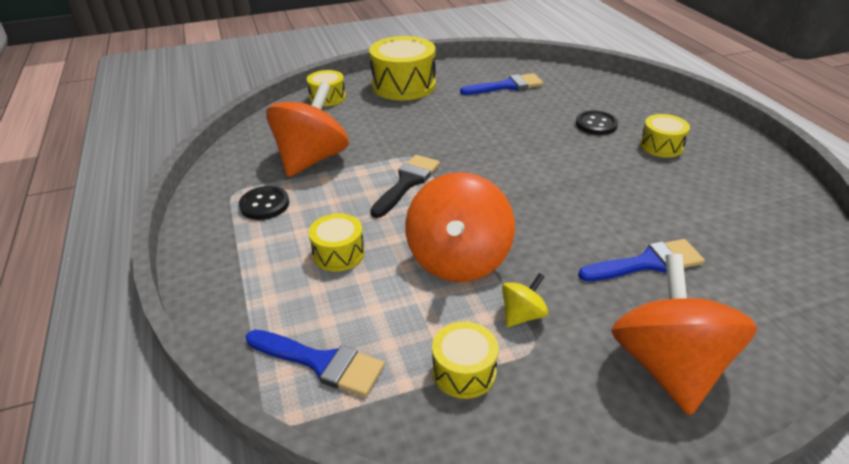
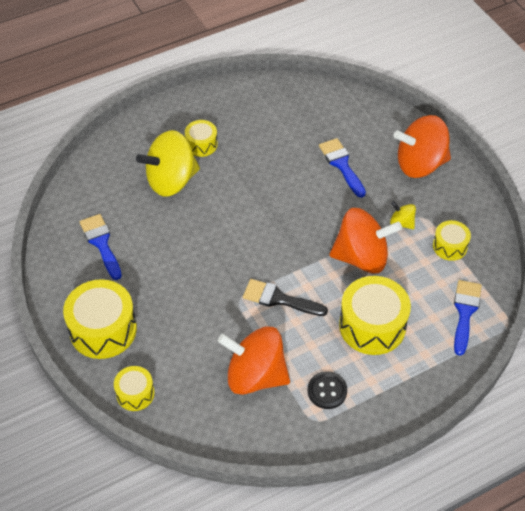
camera: 100 degrees left, 15 degrees up
yellow drum [309,214,365,272] -> yellow drum [339,276,411,355], size x1.83
black button [576,110,618,135] -> yellow spinning top [136,130,200,197]

